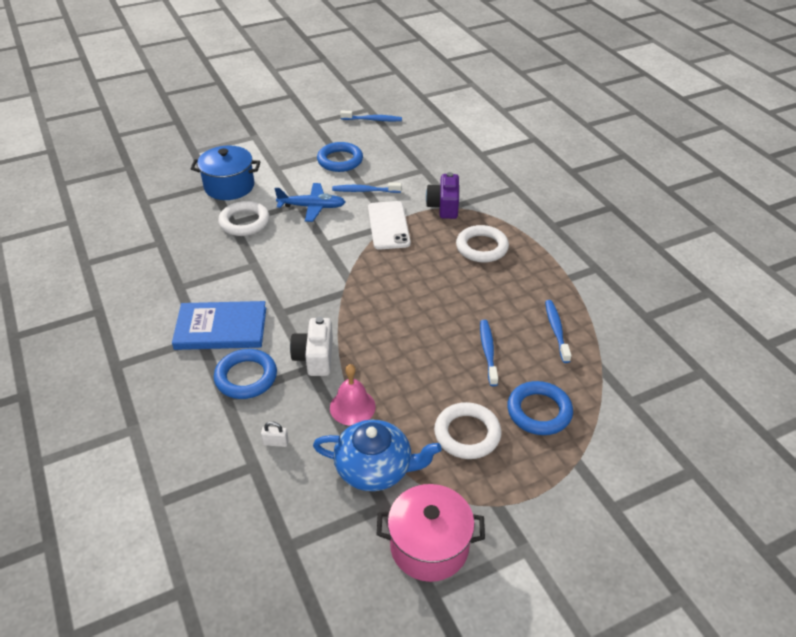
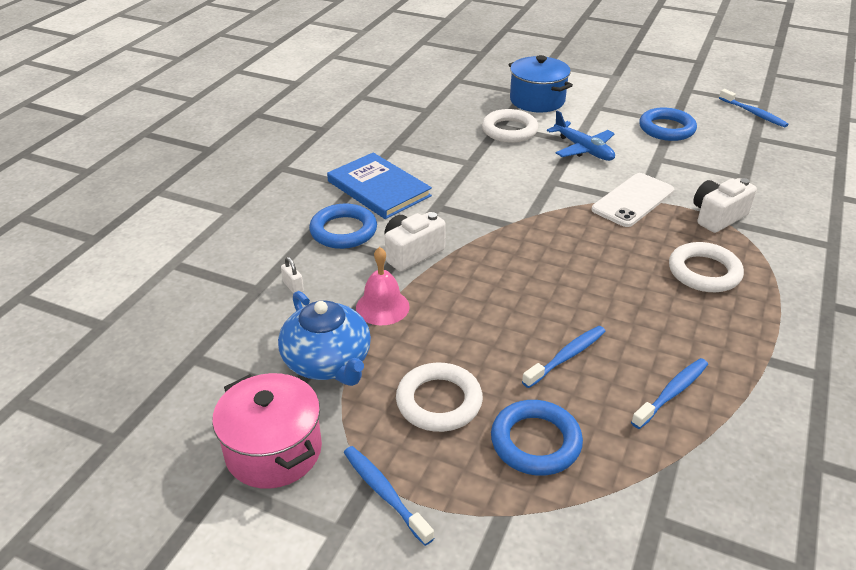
camera: 50 degrees right, 5 degrees down
blue toothbrush [332,182,402,193] -> blue toothbrush moved to [344,446,434,546]
purple camera [426,172,459,219] -> white camera [693,178,757,233]

